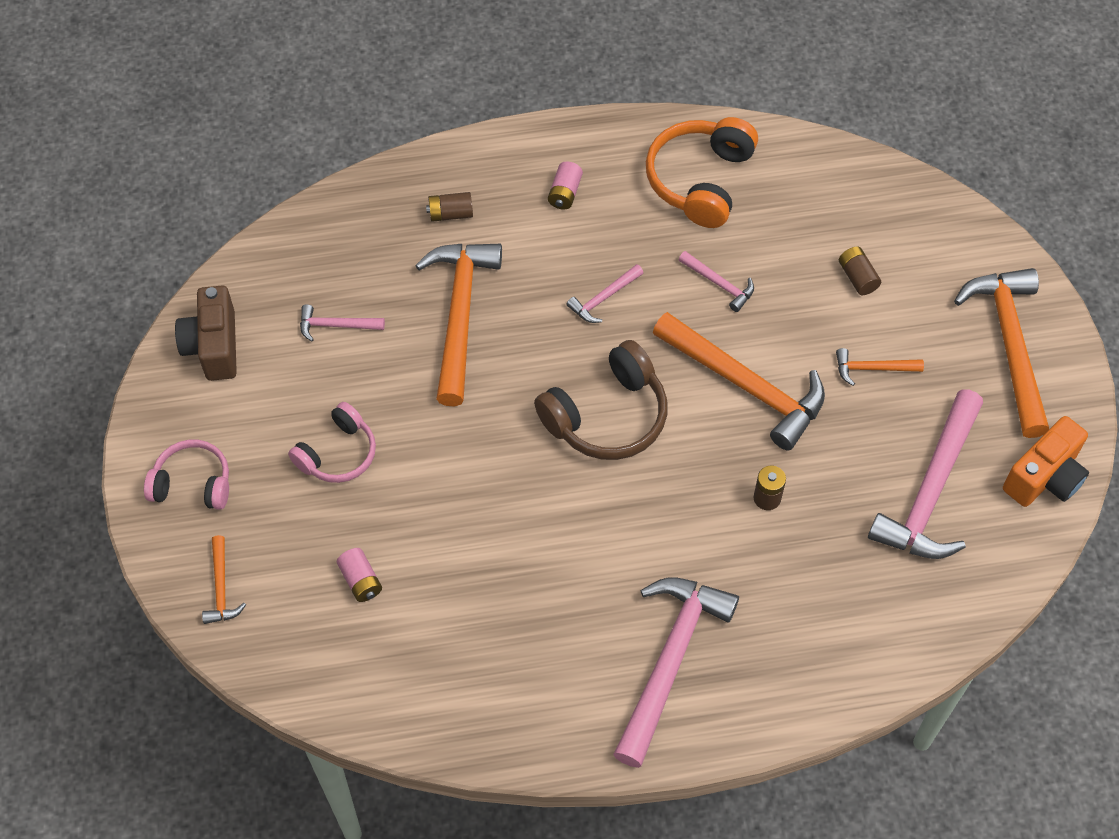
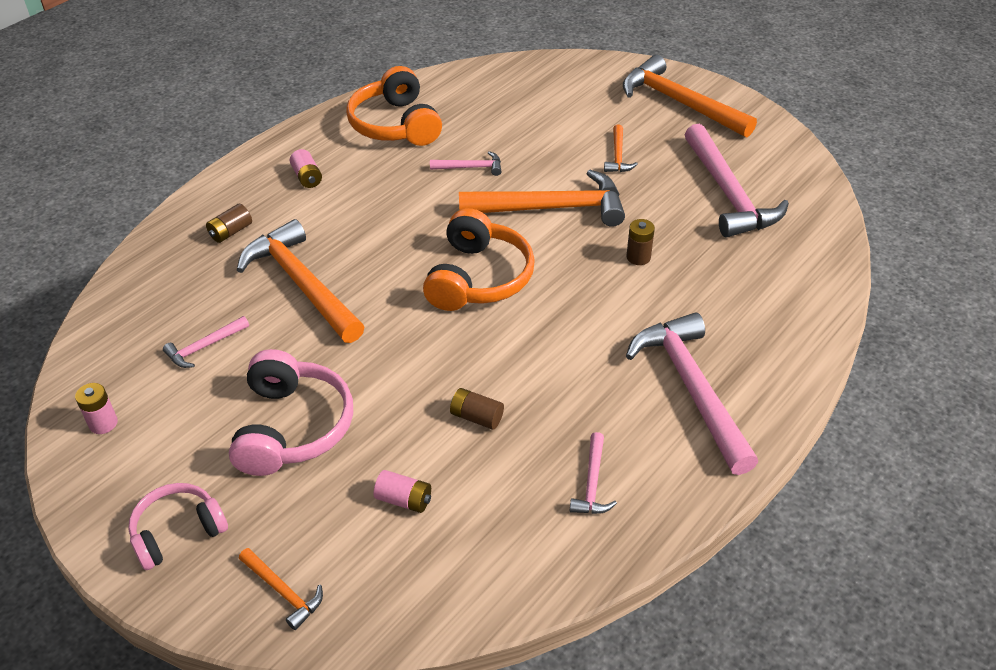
camera: 40 degrees left, 15 degrees down
brown camera [175,286,237,381] -> pink battery [75,383,118,434]
pink headphones [288,402,376,483] -> pink headphones [229,349,353,476], size x1.54
brown headphones [534,340,667,460] -> orange headphones [423,208,535,311]
pink hammer [566,264,643,323] -> pink hammer moved to [570,432,617,514]
orange hammer [836,348,924,386] -> orange hammer turned 45 degrees counterclockwise [604,125,638,172]
brown battery [839,246,881,295] -> brown battery moved to [450,388,504,430]
orange camera [1003,416,1089,507] -> none

